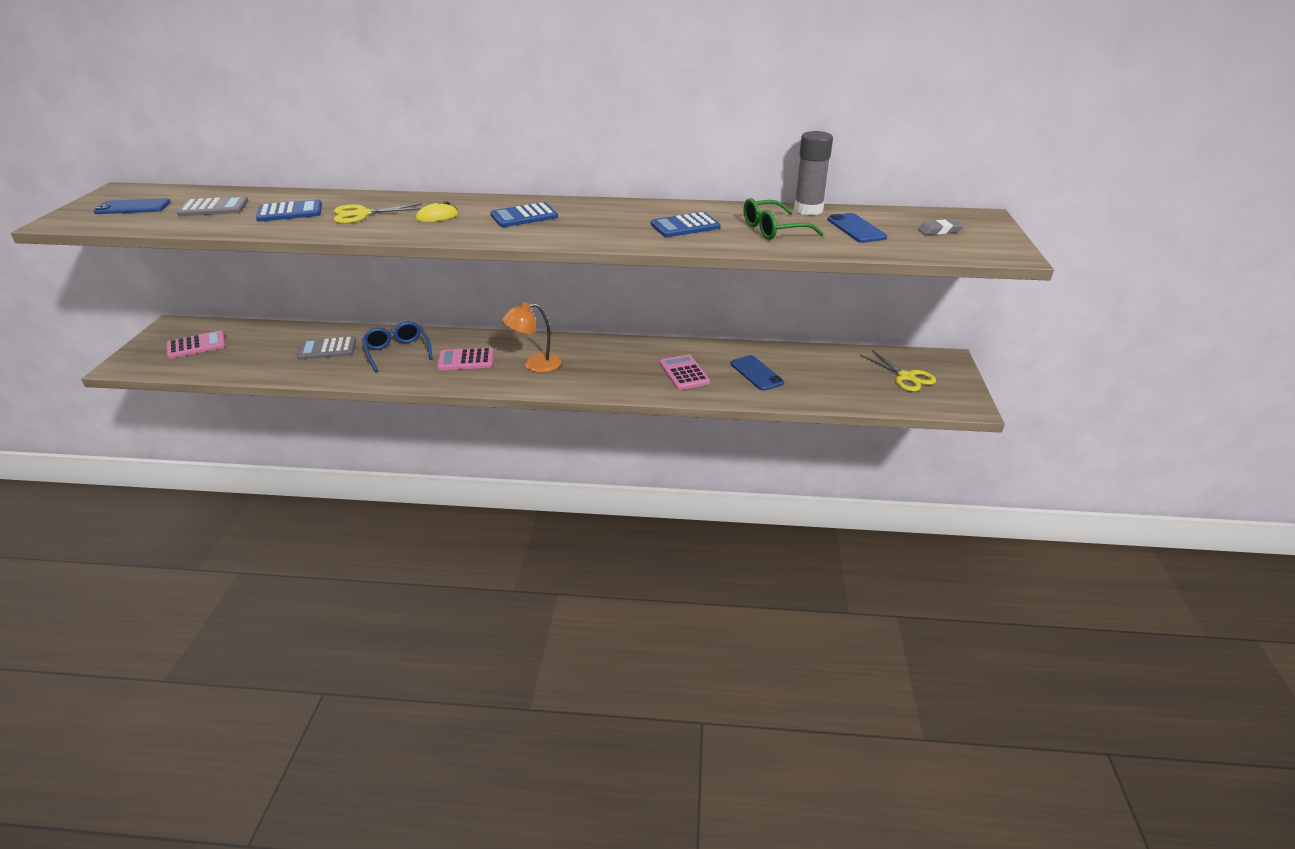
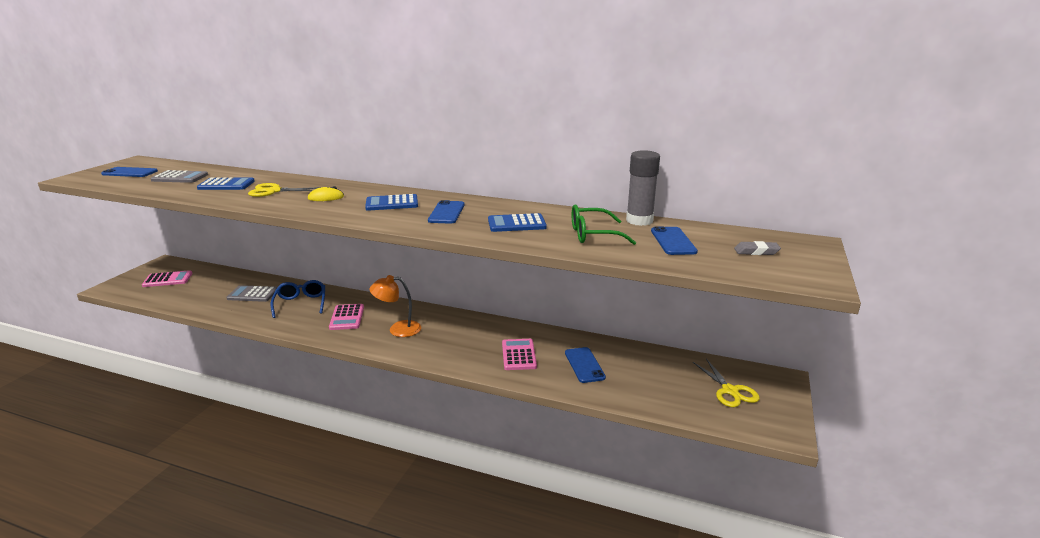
camera: 15 degrees right, 10 degrees down
pink calculator [437,347,494,370] -> pink calculator turned 105 degrees counterclockwise [329,304,364,330]
none -> blue phone [428,200,464,224]

